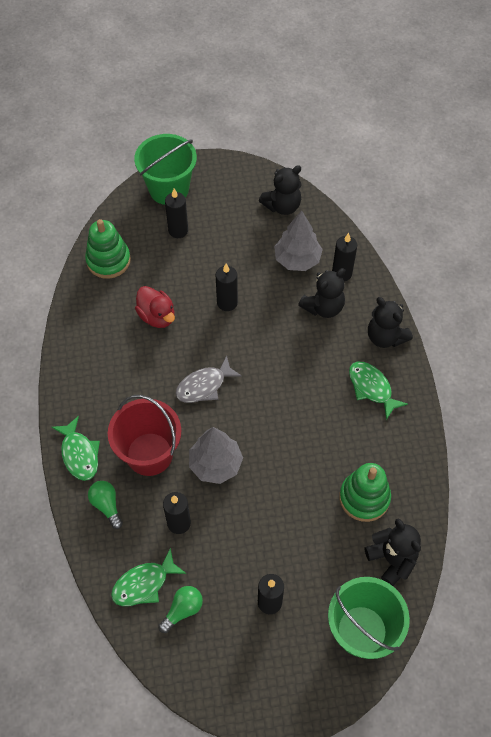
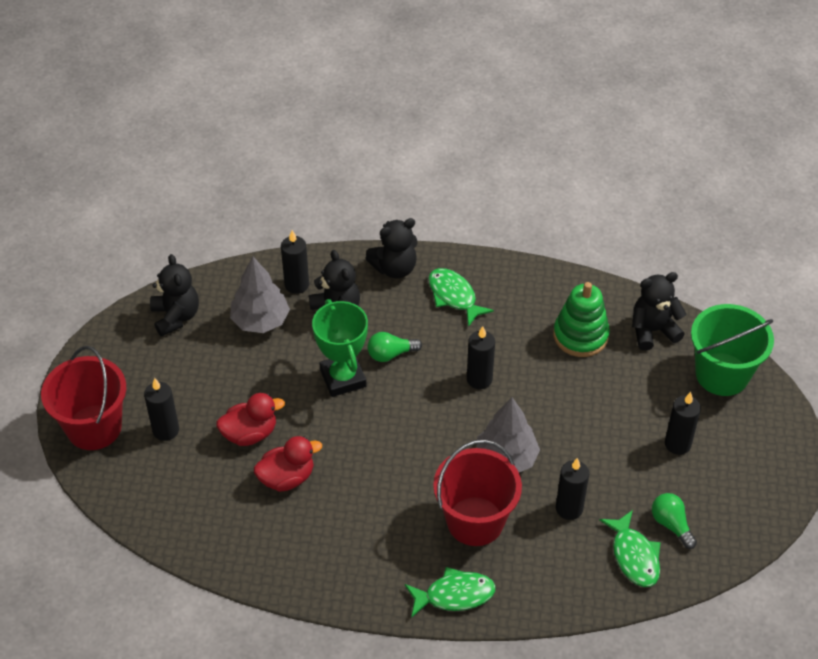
camera: 75 degrees left, 10 degrees down
green stacking toy [85,219,131,279] -> none
green light bulb [88,481,123,529] -> green light bulb moved to [367,332,422,362]
green bucket [134,134,197,205] -> red bucket [41,346,126,450]
grey fish [176,356,242,403] -> none
black candle [216,264,238,311] -> black candle moved to [467,326,495,389]
green fish [349,361,408,420] -> green fish turned 75 degrees clockwise [428,268,494,327]
none -> red duck [216,393,285,446]
none -> green trophy [312,299,368,397]

